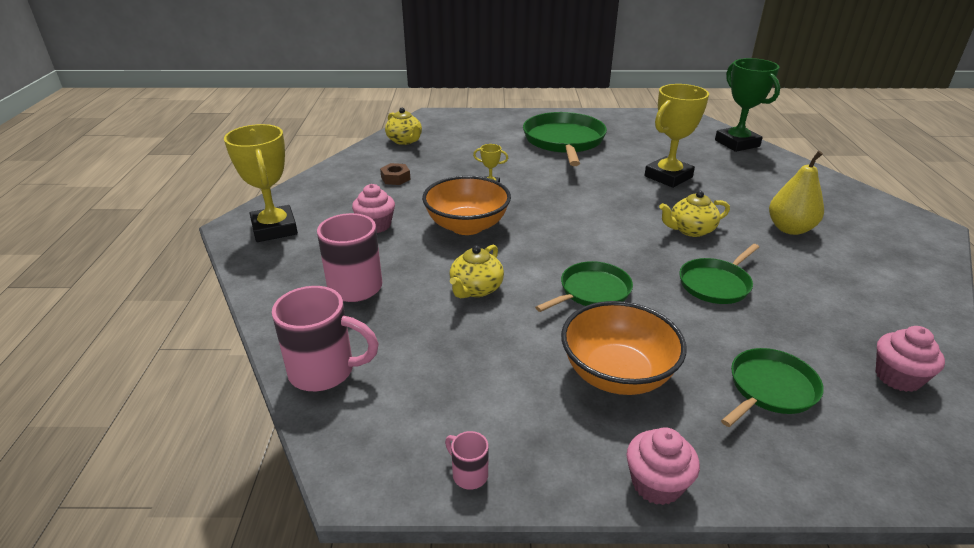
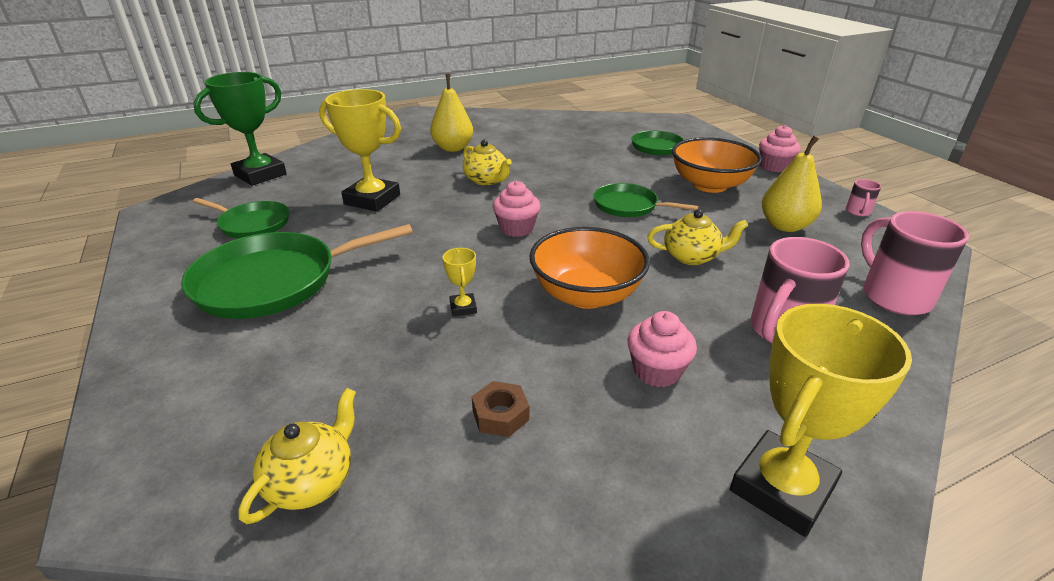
camera: 115 degrees left, 0 degrees up
green pan [679,244,759,304] -> green pan moved to [193,198,289,239]
pink cupcake [876,326,945,392] -> pink cupcake moved to [493,181,541,237]
none -> yellow pear [762,135,822,232]

